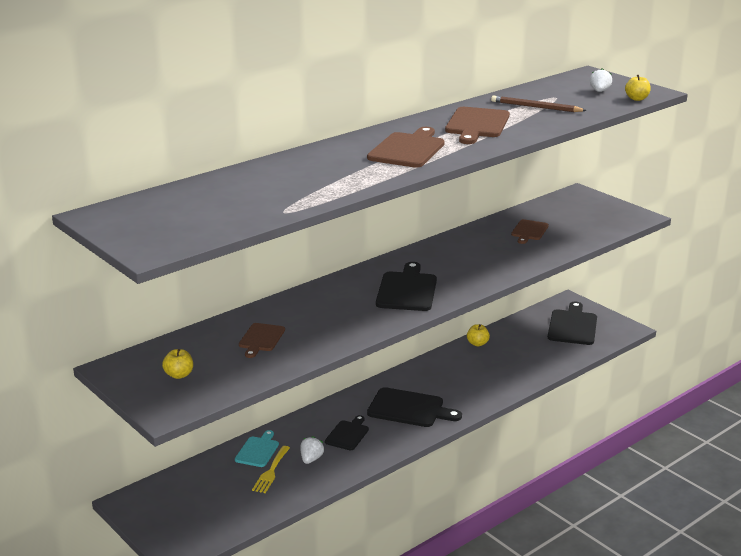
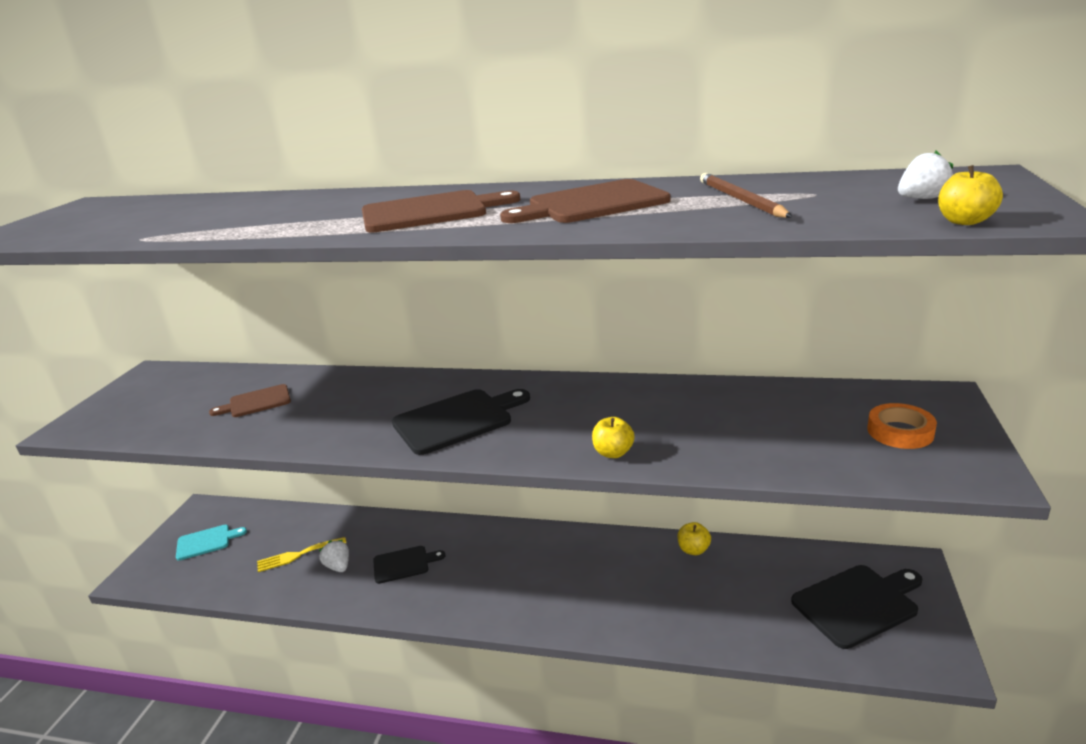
camera: 55 degrees right, 0 degrees up
yellow apple [162,349,193,379] -> yellow apple moved to [592,417,635,458]
turquoise cutting board [235,430,279,467] -> turquoise cutting board moved to [176,525,247,560]
white strawberry [300,436,324,464] -> white strawberry turned 105 degrees counterclockwise [319,540,349,572]
black cutting board [367,387,462,427] -> none
brown cutting board [511,219,549,244] -> none
none -> orange tape [867,403,937,449]

